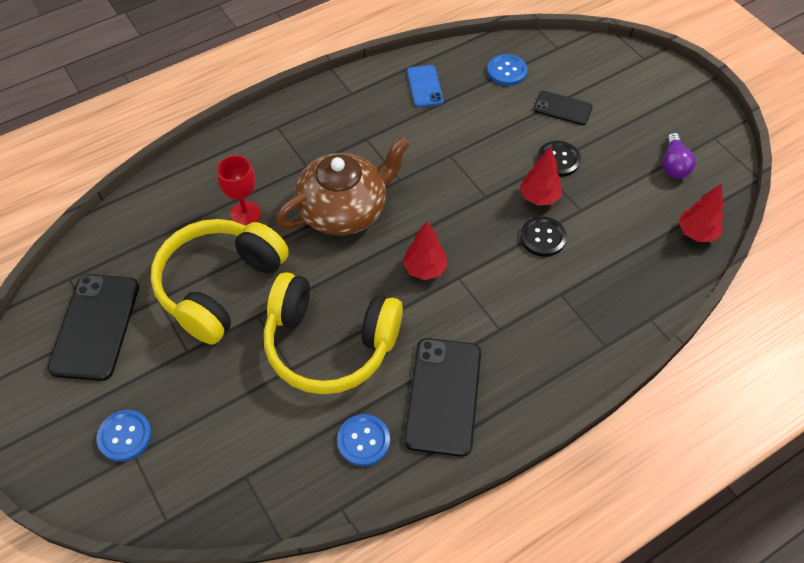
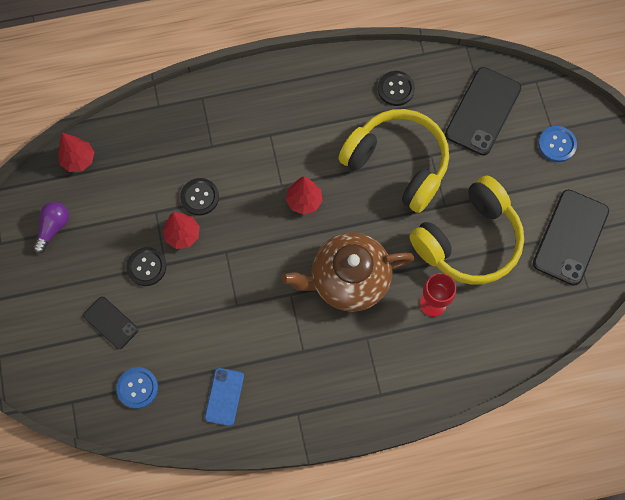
camera: 160 degrees left, 15 degrees up
blue button [337,414,390,466] -> black button [378,71,415,106]
black phone [404,338,481,457] -> black phone moved to [445,67,521,156]

